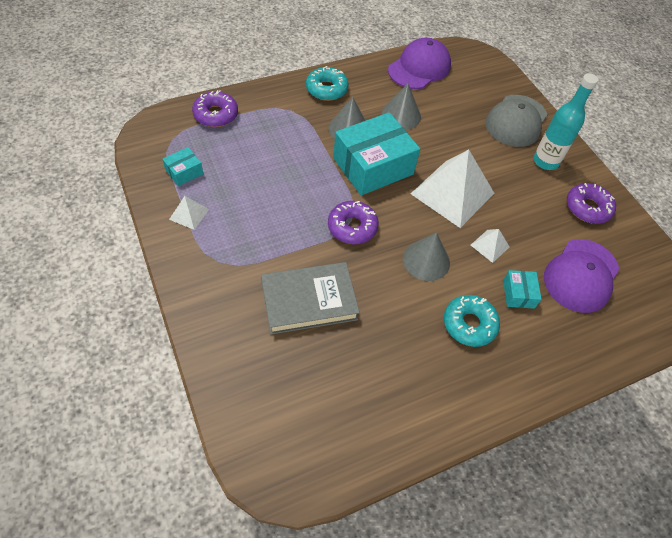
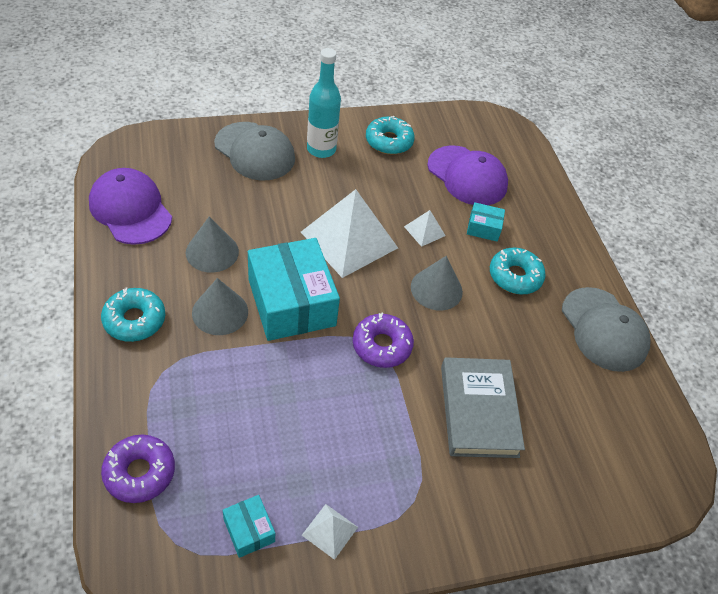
camera: 80 degrees left, 5 degrees down
purple donut [567,183,616,224] -> turquoise donut [366,116,415,155]
none -> grey cap [562,287,650,372]

